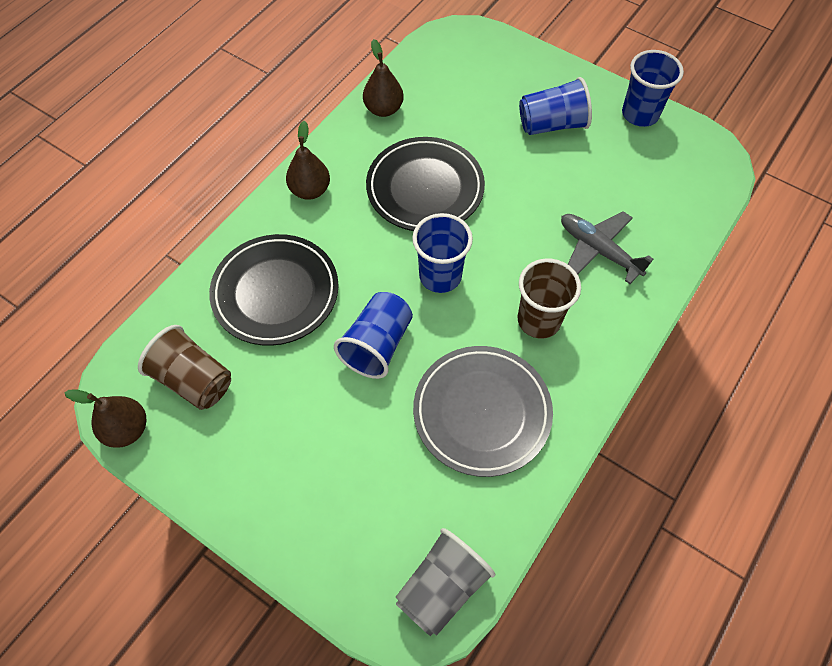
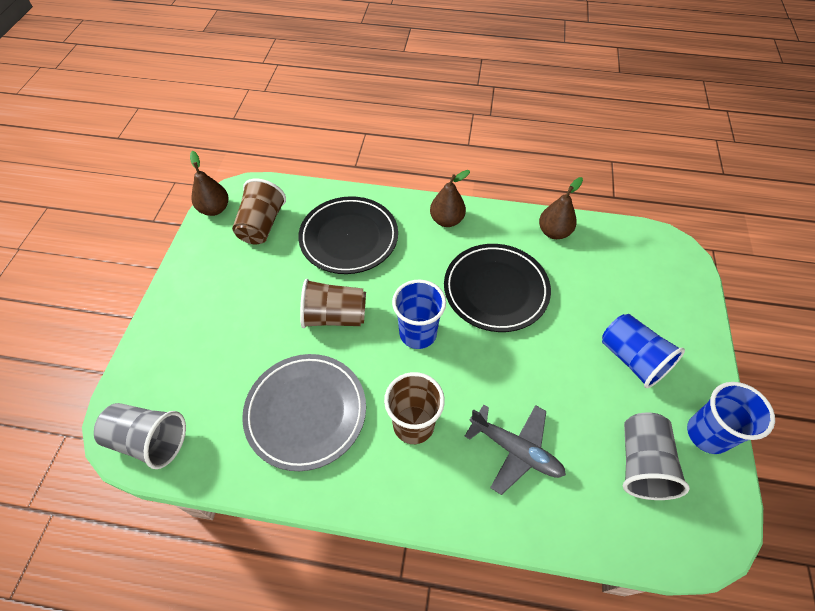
camera: 65 degrees right, 5 degrees down
blue cup [334,292,413,379] -> brown cup [300,279,366,328]
grey plane [561,211,653,284] -> grey plane turned 105 degrees clockwise [465,404,566,495]
none -> grey cup [623,412,690,500]

